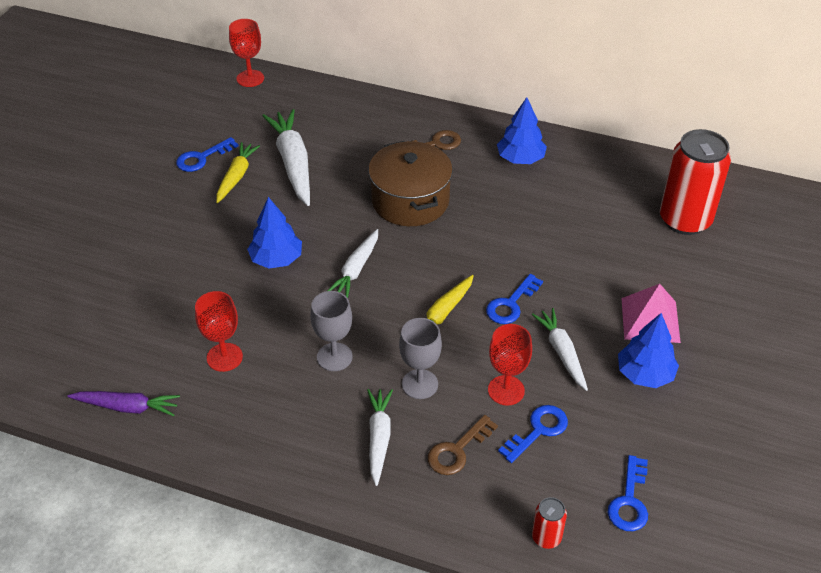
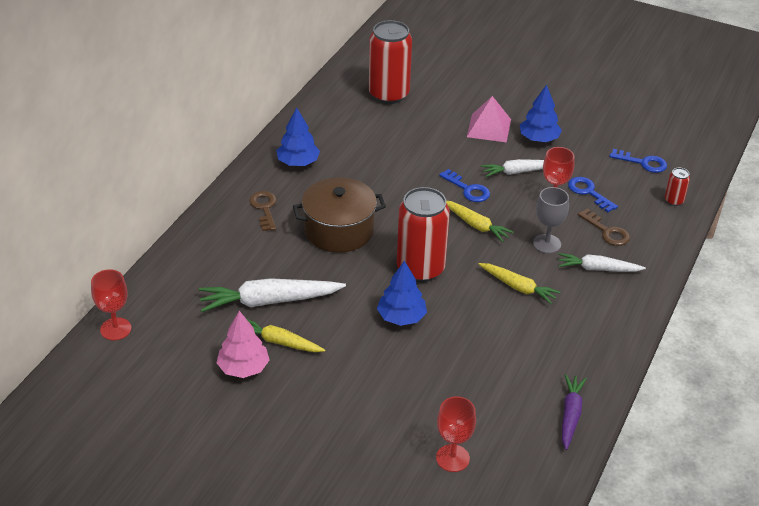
camera: 85 degrees left, 5 degrees down
blue key [176,137,238,172] -> pink tree [216,311,269,378]
red goblet [195,291,243,372] -> red goblet moved to [436,396,476,472]
grey goblet [310,291,353,371] -> yellow carrot [479,263,561,304]
white carrot [328,229,378,298] -> red can [397,187,450,282]

